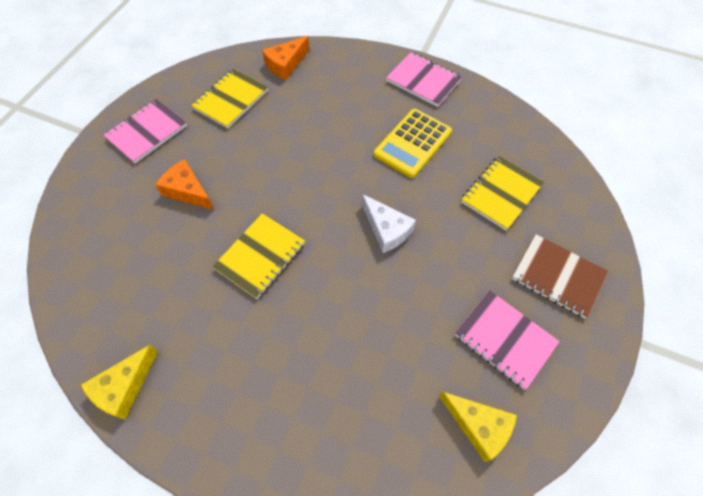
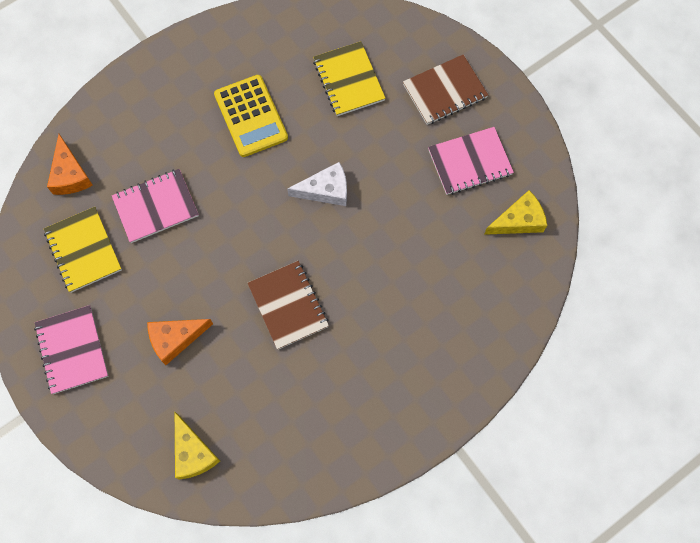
camera: 60 degrees left, 10 degrees up
yellow cheese [81,345,158,420] -> yellow cheese moved to [175,412,220,479]
yellow notebook [212,213,305,299] -> brown notebook [247,261,329,350]
pink notebook [386,52,462,107] -> pink notebook moved to [112,169,199,243]

